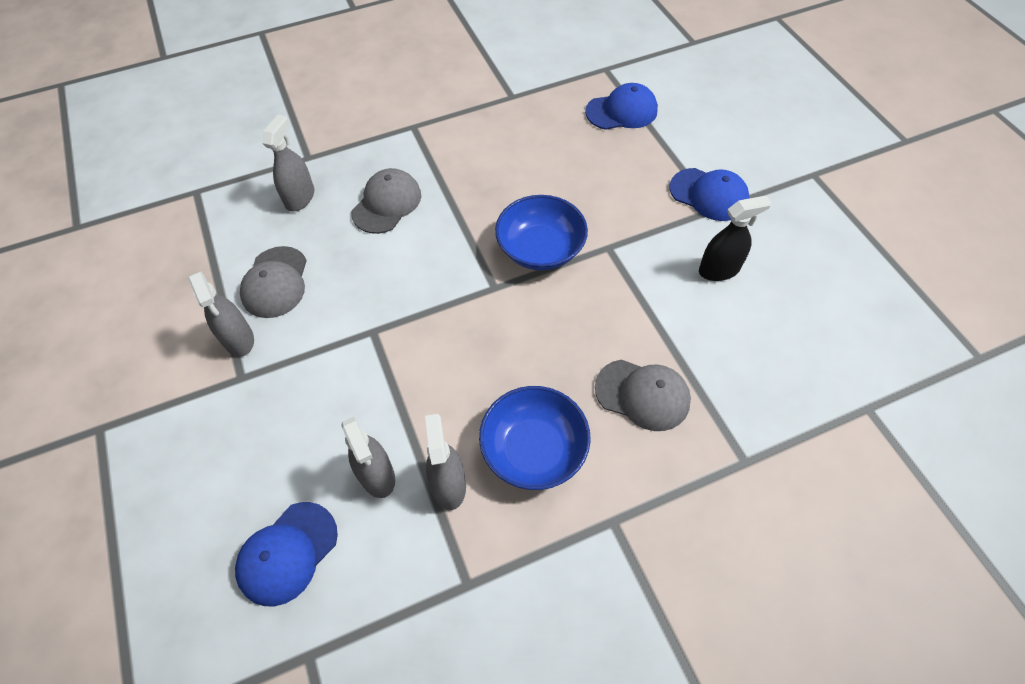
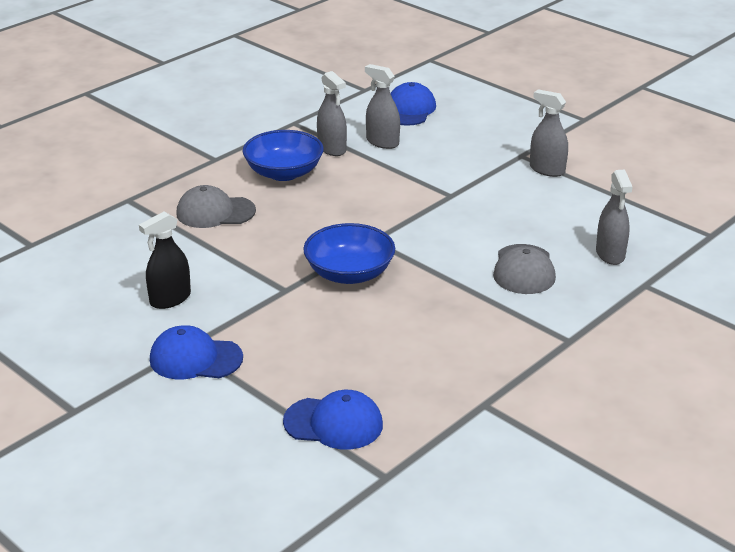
camera: 155 degrees right, 25 degrees down
grey cap [240,246,307,318] -> none
blue cap [585,83,658,130] -> blue cap turned 135 degrees counterclockwise [283,390,383,450]

